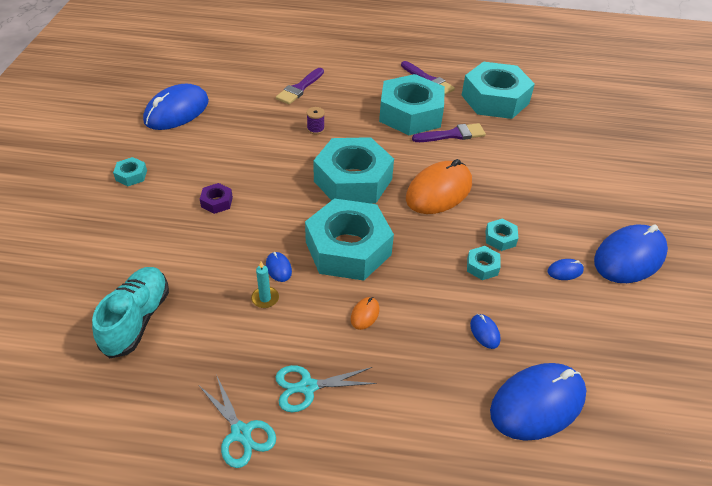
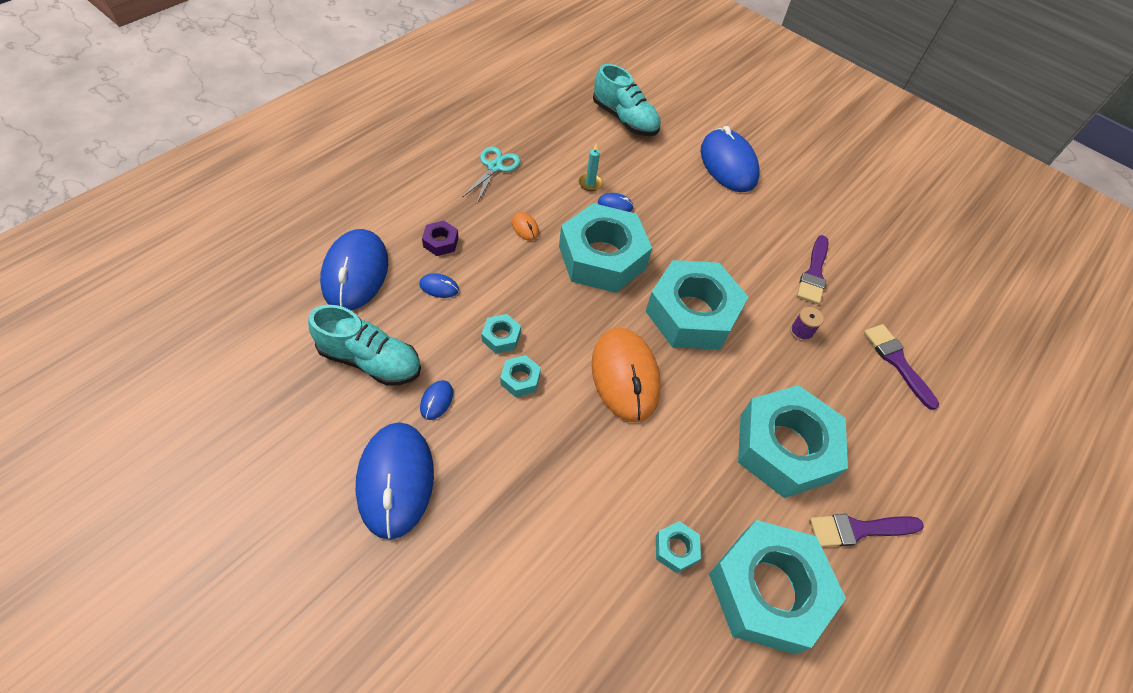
camera: 120 degrees right, 10 degrees up
turquoise nut [113,157,147,186] -> turquoise nut moved to [656,521,701,573]
blue mouse [143,84,209,130] -> blue mouse moved to [701,126,760,192]
turquoise scissors [199,377,276,468] -> none
purple nut [200,183,233,214] -> purple nut moved to [422,221,459,256]
purple brush [412,123,486,142] -> purple brush moved to [797,235,829,304]
none -> turquoise shoe [308,305,421,386]

